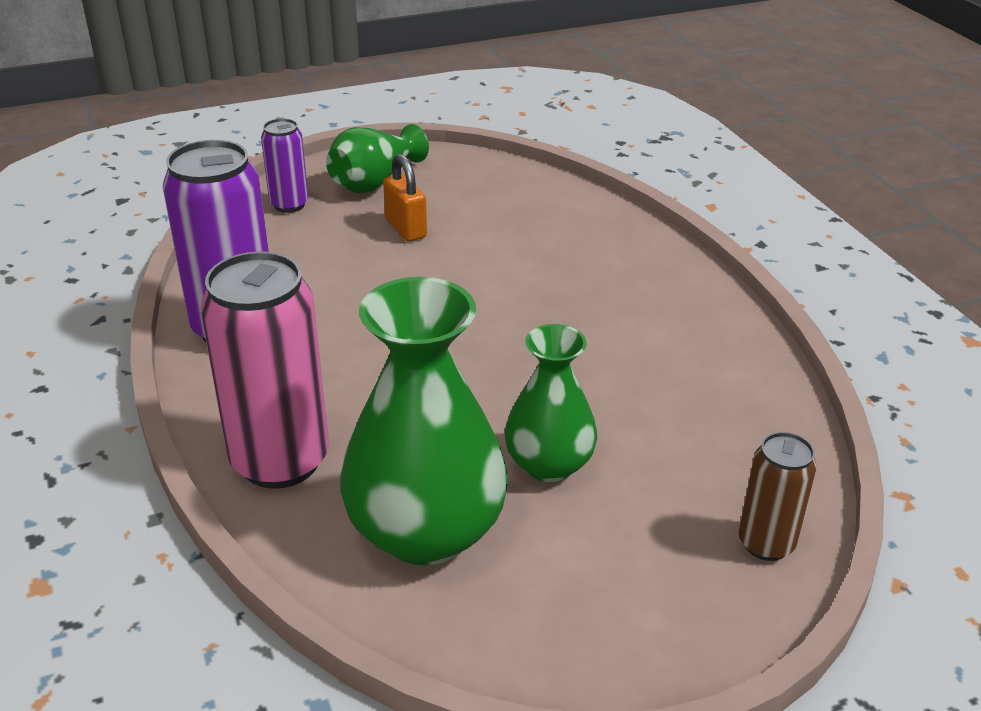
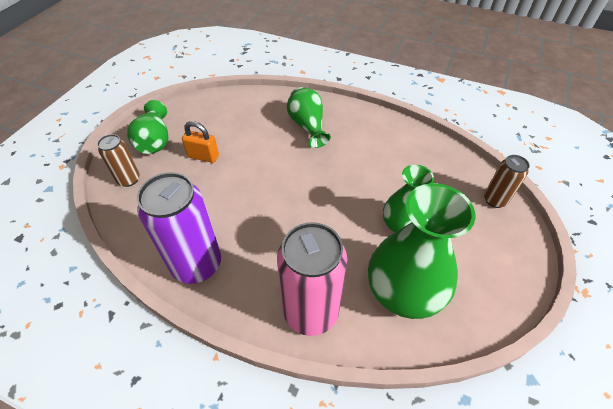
camera: 45 degrees left, 15 degrees up
purple can [261,118,308,213] -> brown can [97,134,139,187]
none -> green vase [287,87,331,148]

